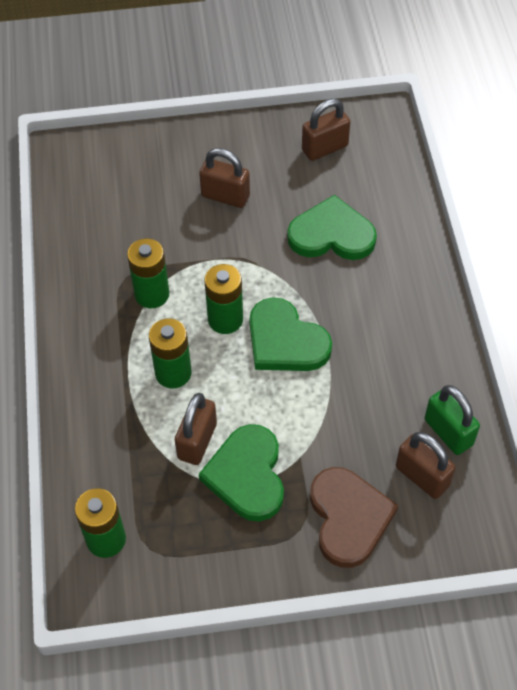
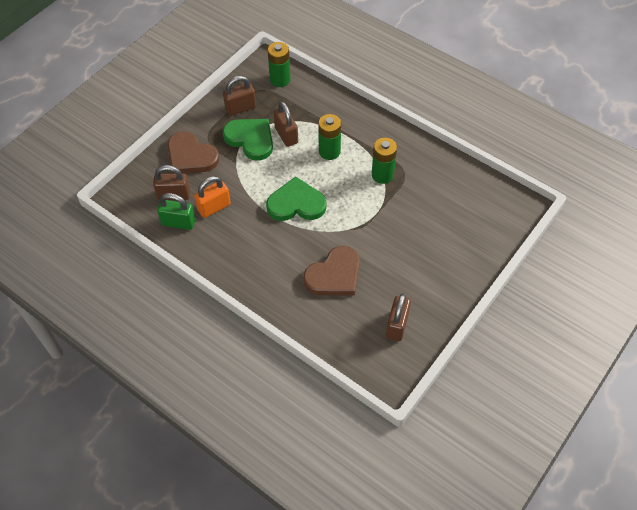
camera: 135 degrees right, 0 degrees up
brown padlock [199,148,250,208] -> brown padlock moved to [223,76,256,116]
green battery [204,264,243,334] -> none
green heart [287,195,377,260] -> brown heart [303,246,360,296]
none -> orange padlock [194,176,231,218]

